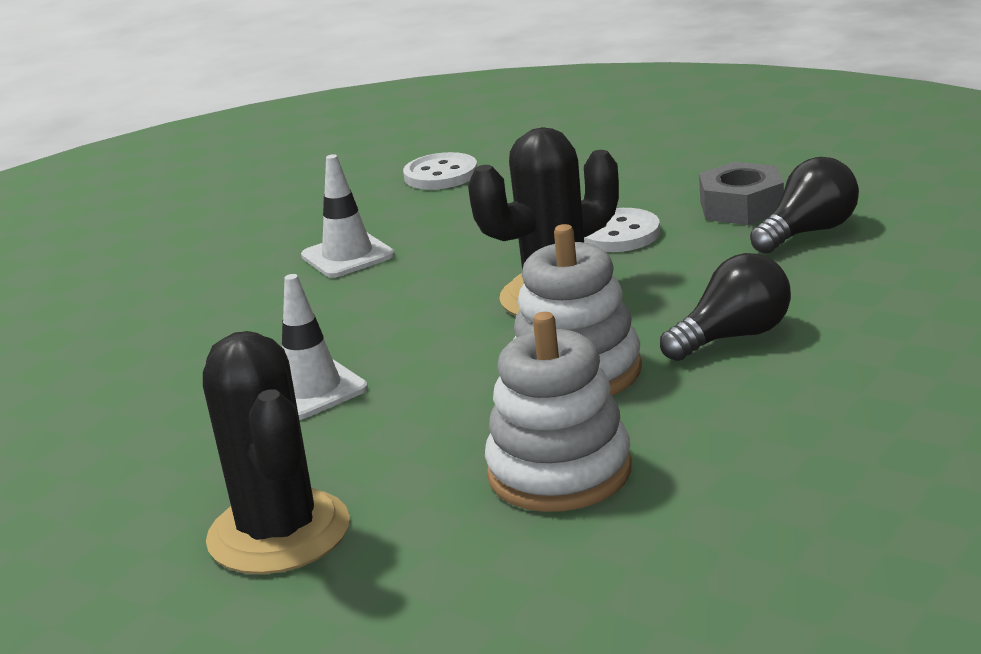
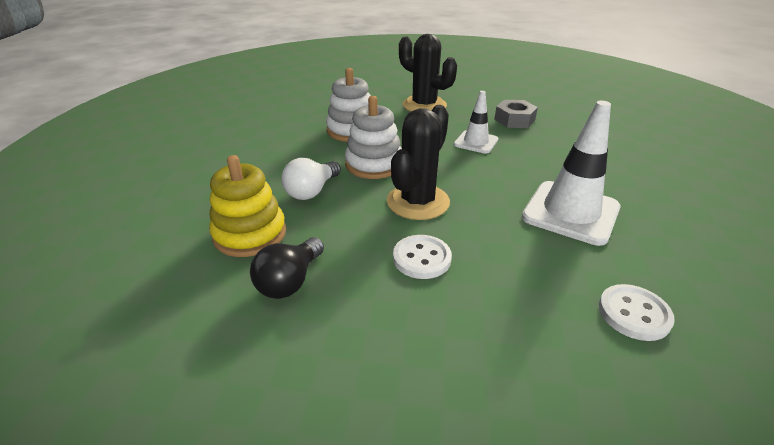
camera: 150 degrees right, 10 degrees up
white traffic cone [301,154,395,277] -> white traffic cone [522,101,621,246], size x1.73
black light bulb [660,253,791,361] -> white light bulb [281,158,341,200]
grey nut [699,162,784,225] -> grey nut moved to [494,100,538,128]
none -> yellow stacking toy [209,155,286,257]

